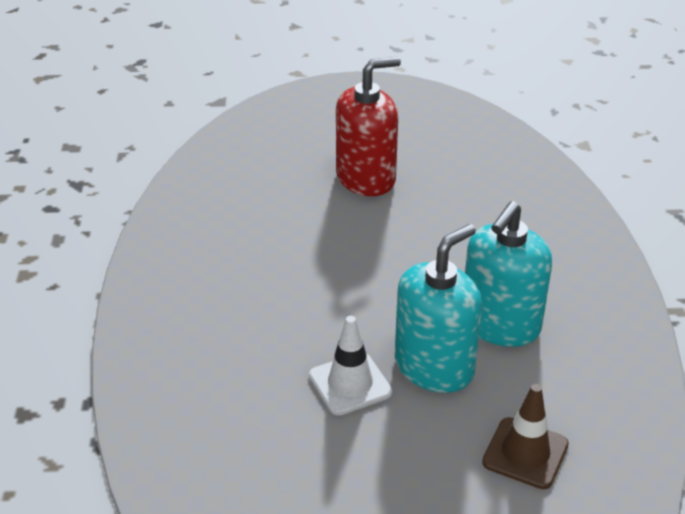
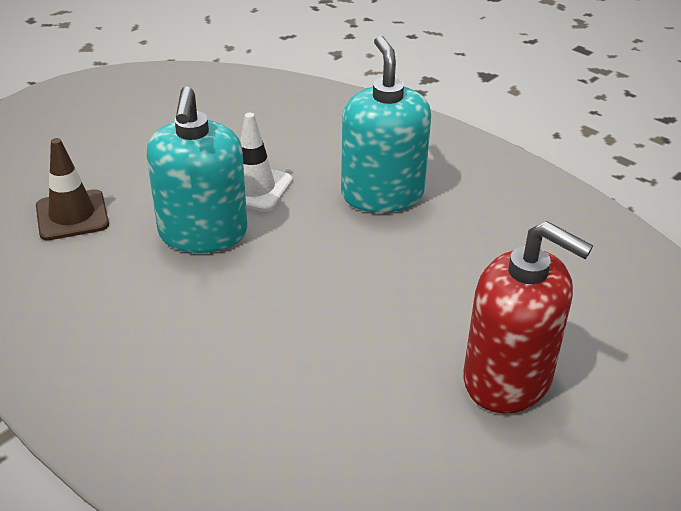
camera: 135 degrees right, 0 degrees up
red soap dispenser [336,57,401,196] -> red soap dispenser turned 75 degrees counterclockwise [463,221,593,414]
turquoise soap dispenser [465,201,552,347] -> turquoise soap dispenser moved to [341,36,431,213]

